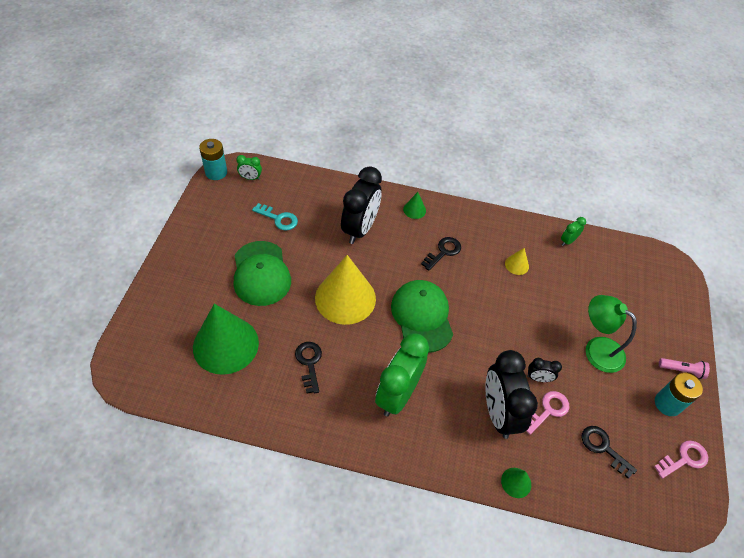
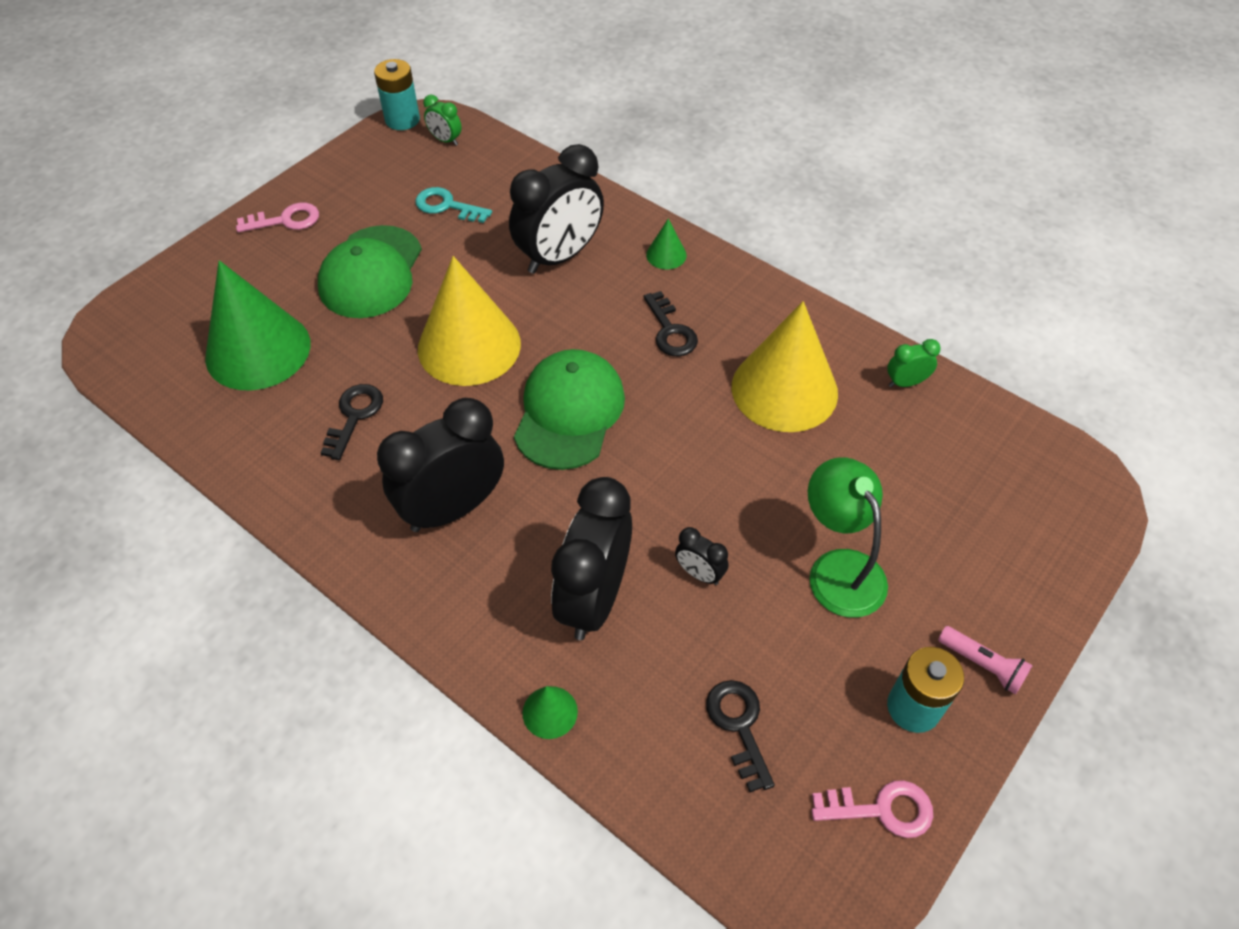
camera: 30 degrees right, 0 degrees up
turquoise key [252,203,298,231] -> turquoise key turned 150 degrees clockwise [415,187,492,223]
green clock [375,333,429,417] -> black clock [377,398,504,532]
black key [421,237,461,271] -> black key turned 90 degrees clockwise [644,291,698,357]
yellow cone [505,248,529,275] -> yellow cone [732,301,838,432], size x2.38
pink key [526,391,570,435] -> pink key moved to [236,202,319,232]

